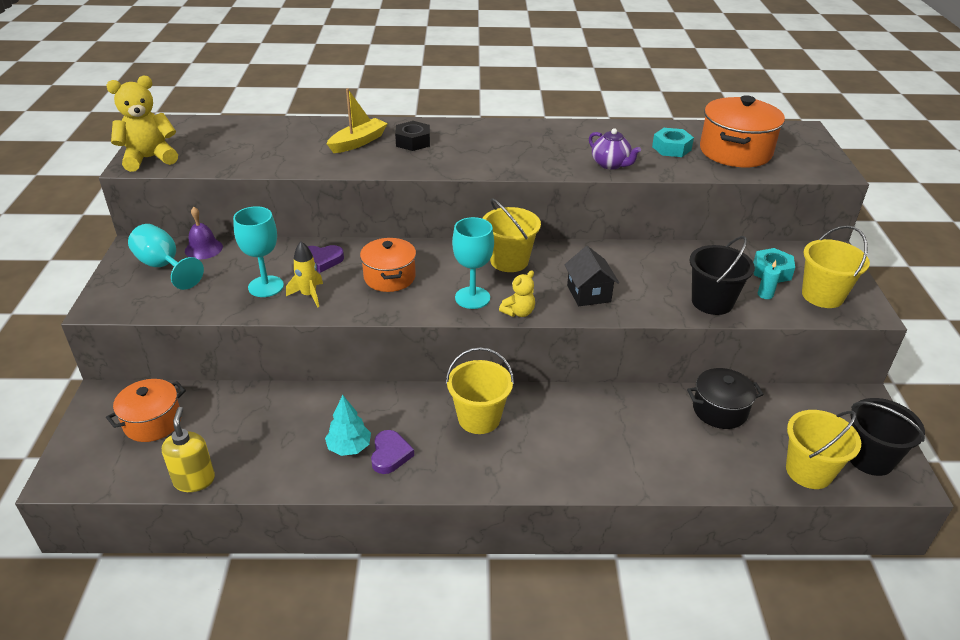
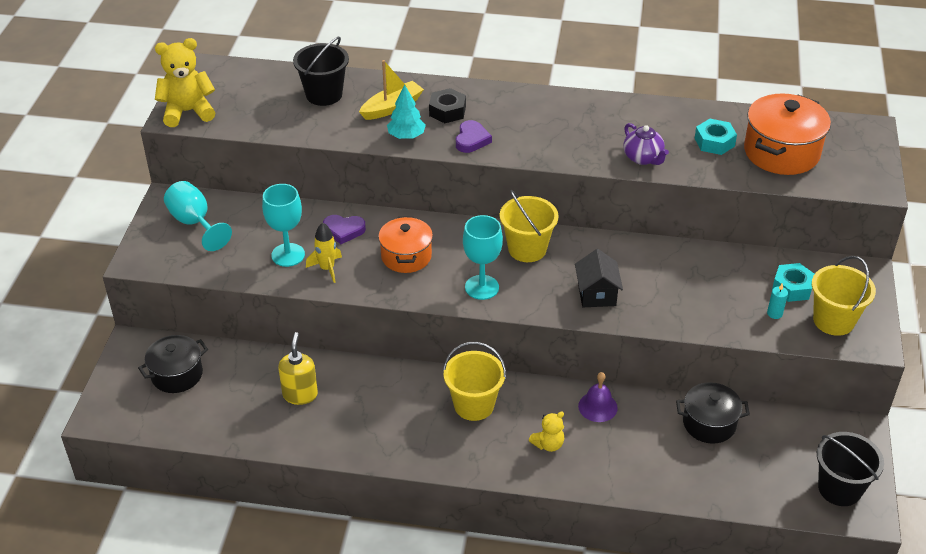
camera: 10 degrees right, 5 degrees up
orange pot [106,379,186,442] -> black pot [138,335,208,393]
yellow soap dispenser [162,407,215,492] -> yellow soap dispenser moved to [278,332,318,405]
purple bell [185,207,223,259] -> purple bell moved to [578,372,618,422]
turquoise tree [325,395,371,456] -> turquoise tree moved to [387,85,426,139]
purple heart [371,430,414,474] -> purple heart moved to [456,120,492,153]
yellow teddy bear [499,271,535,317] -> yellow teddy bear moved to [529,411,564,452]
black bucket [690,236,755,315] -> black bucket moved to [293,37,349,106]
yellow bucket [786,410,861,489] -> none

